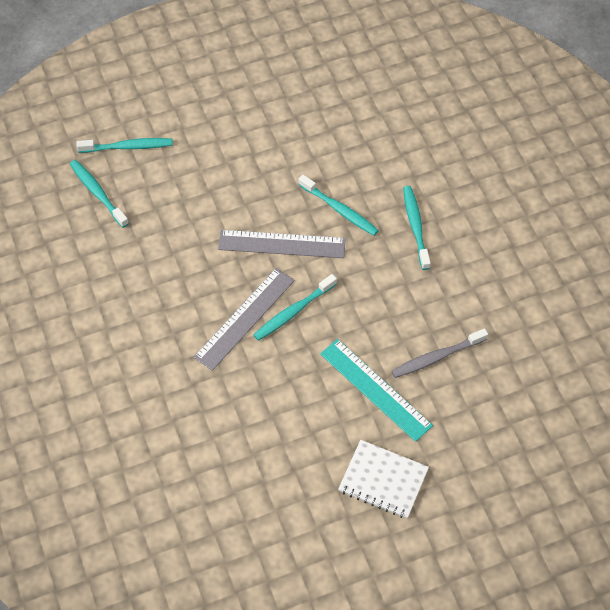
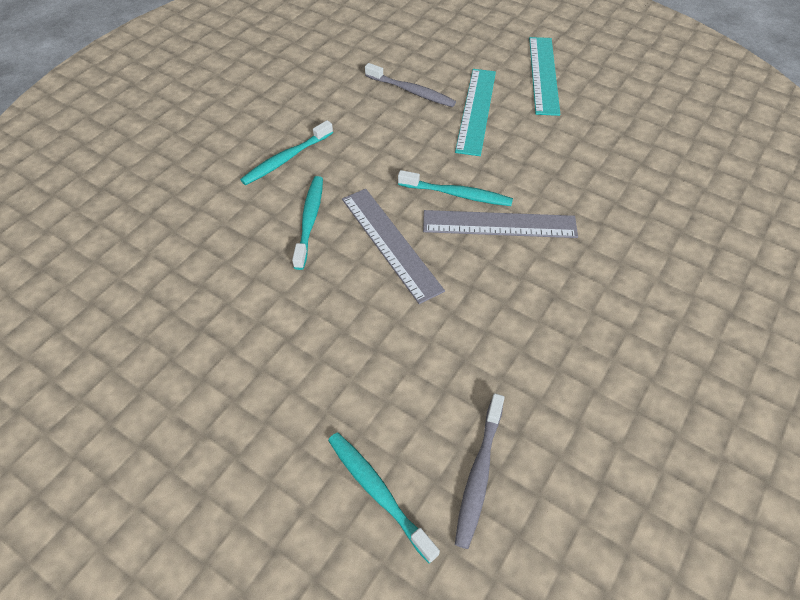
camera: 125 degrees left, 5 degrees down
turquoise toothbrush [70,160,129,228] -> grey toothbrush [455,393,505,549]
white notebook [338,440,429,519] -> turquoise ruler [529,37,560,116]

